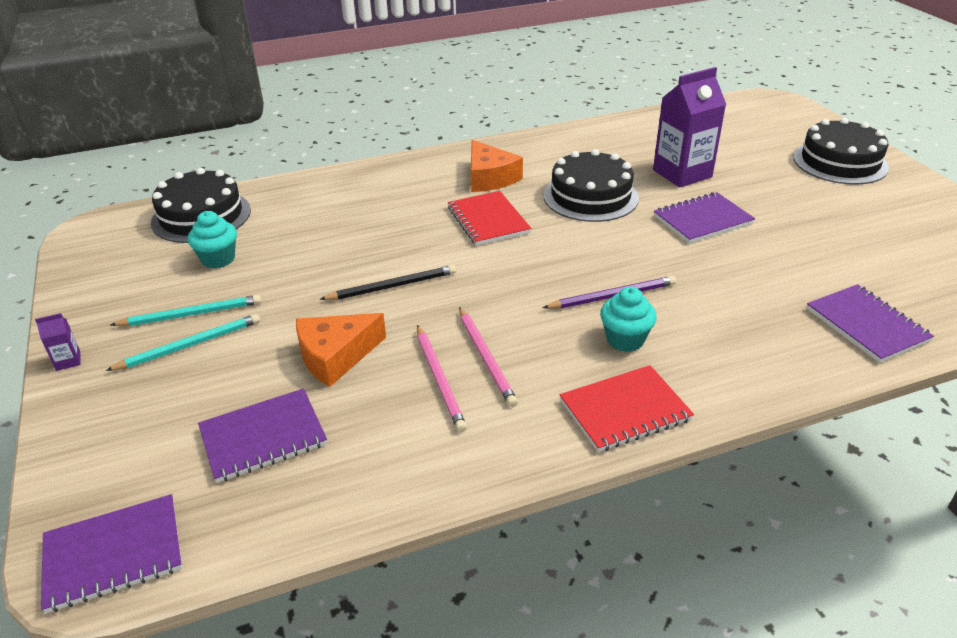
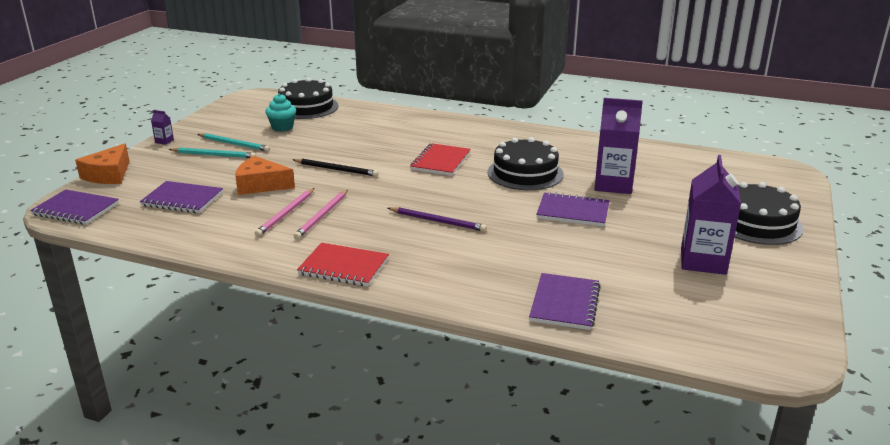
camera: 40 degrees right, 10 degrees down
orange cheese [471,140,523,192] -> orange cheese moved to [75,143,129,184]
turquoise cupcake [600,287,657,352] -> none
none -> purple carton [681,155,741,275]

